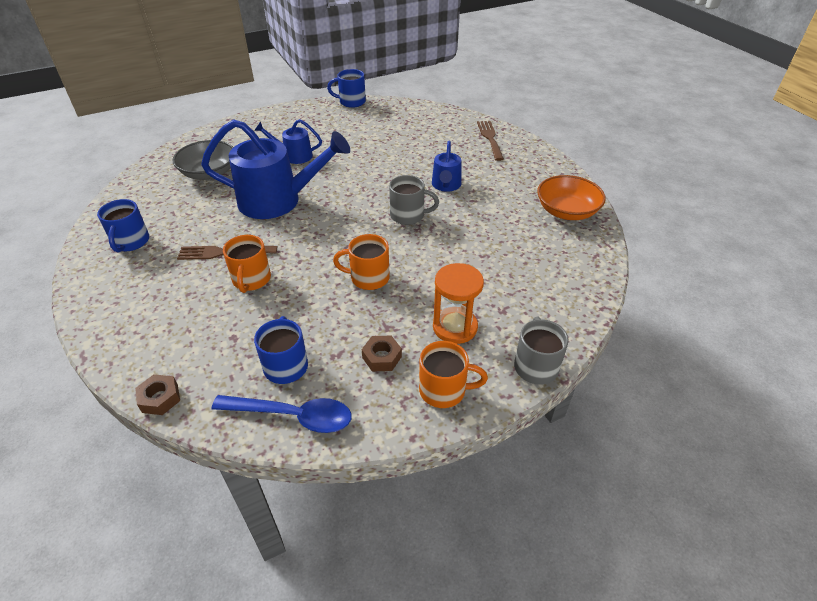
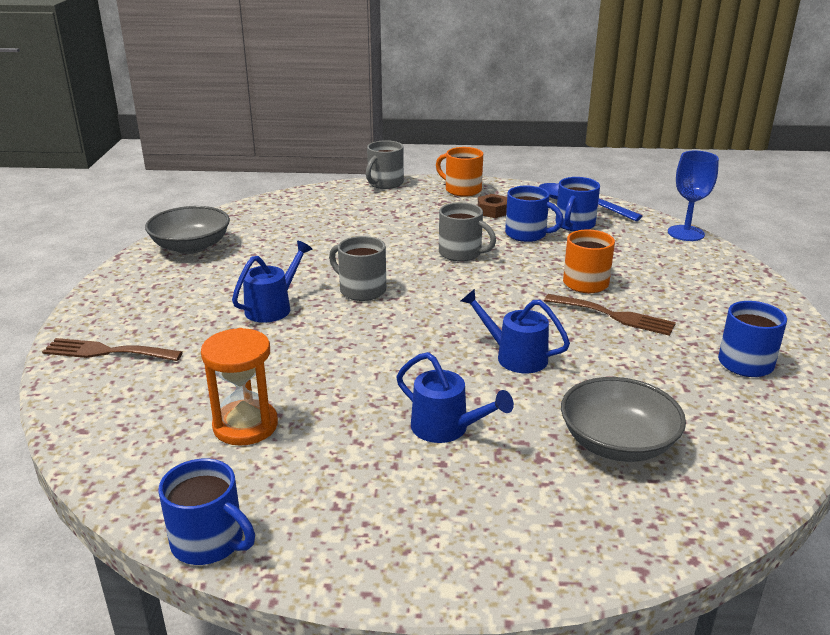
camera: 150 degrees left, 15 degrees down
brown nut [135,374,180,415] -> blue goblet [668,151,719,241]
blue watering can [201,119,350,219] -> blue watering can [461,289,570,373], size x0.51
orange mug [333,234,390,290] -> grey mug [439,202,496,262]
orange hourglass [433,263,484,344] -> orange hourglass moved to [201,328,278,446]
brown fork [477,121,504,161] -> brown fork turned 75 degrees clockwise [42,338,183,361]
orange bowl [537,175,606,220] -> grey bowl [145,206,230,254]
none -> blue mug [505,186,564,242]

